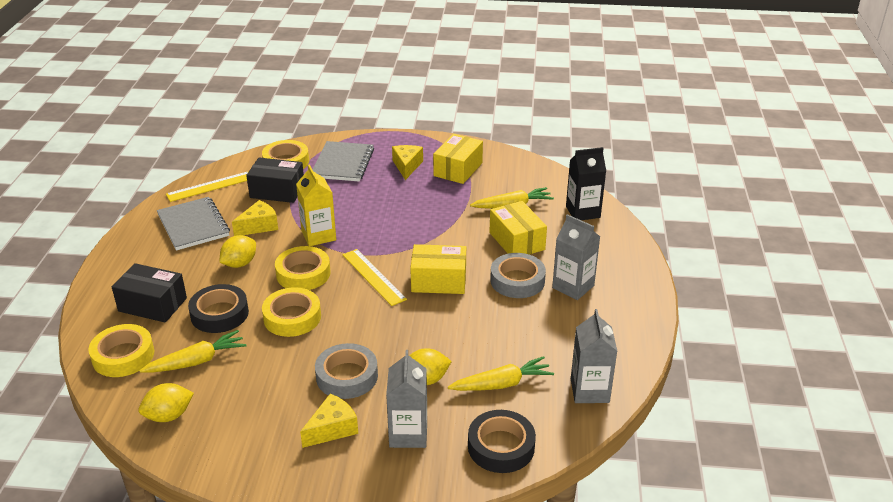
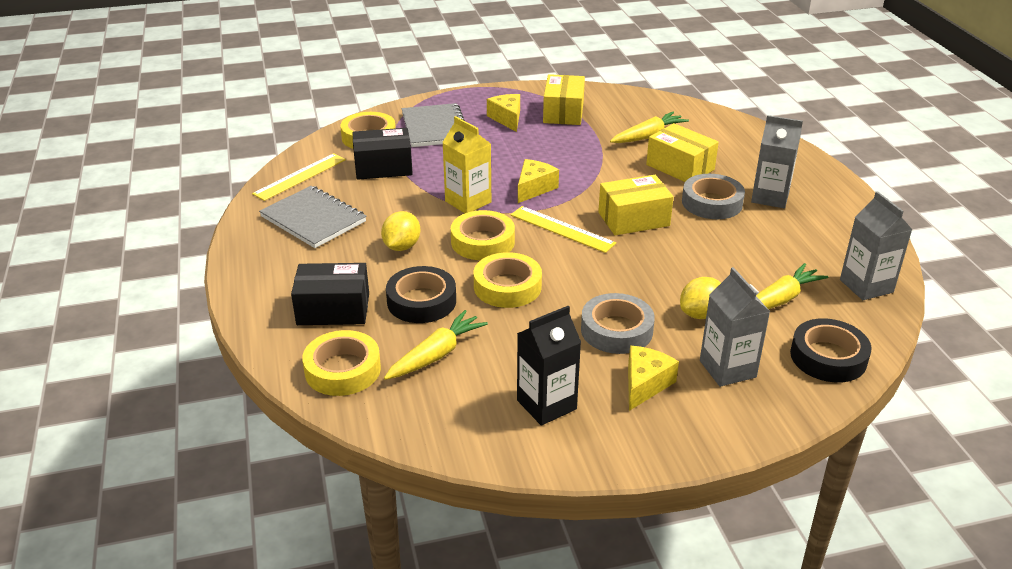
camera: 20 degrees left, 0 degrees up
yellow lemon [139,383,194,422] -> none
yellow cheese [232,200,278,236] -> yellow cheese moved to [518,159,559,203]
black carton [566,147,606,220] -> black carton moved to [517,306,581,426]

